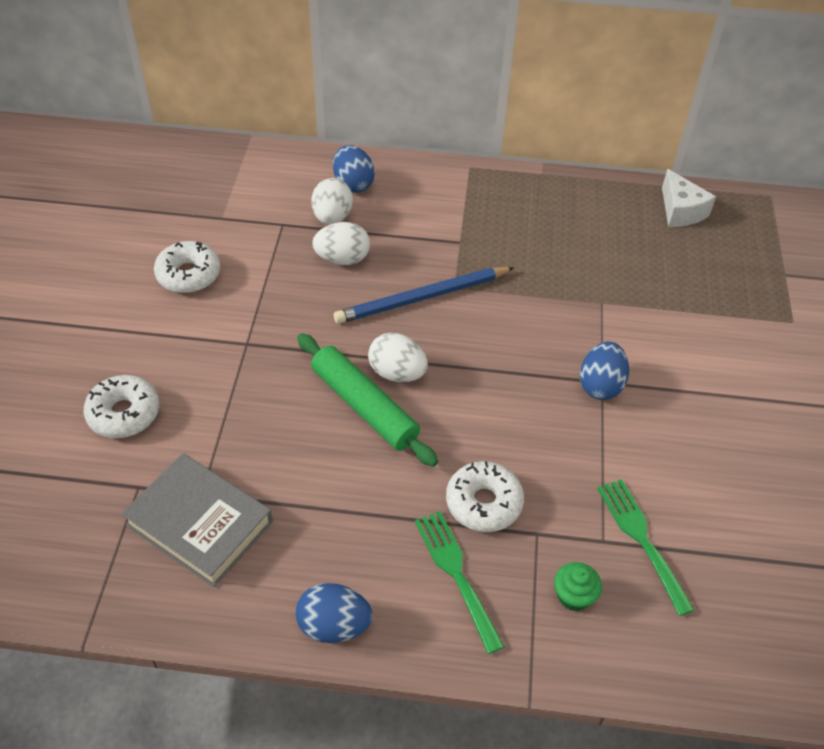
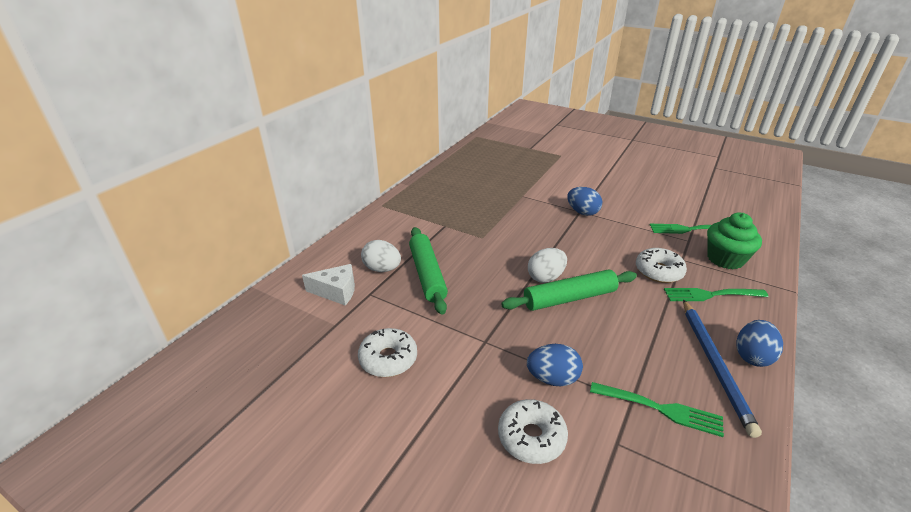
camera: 65 degrees left, 15 degrees down
grey book [121,453,273,587] -> green fork [590,382,724,437]
white egg [312,222,370,265] -> green rolling pin [409,227,448,315]
blue egg [333,145,375,193] -> blue egg moved to [527,344,583,386]
blue pencil [334,267,515,324] -> blue pencil moved to [683,299,762,438]
green cupcake [554,562,602,611] -> green cupcake [707,213,762,269], size x1.85
white cheese [662,169,716,227] -> white cheese moved to [302,264,355,305]

